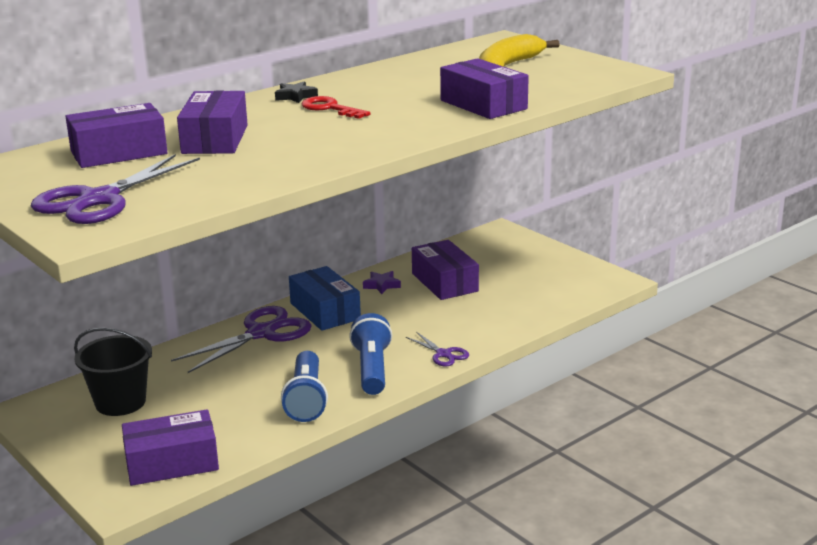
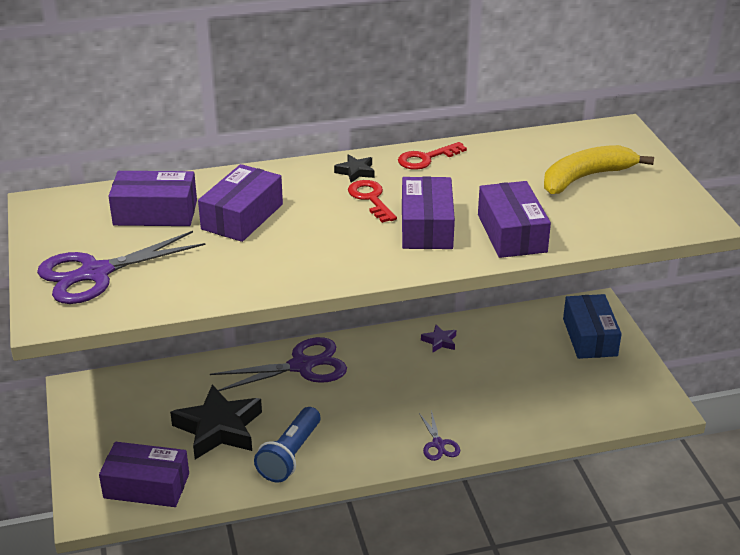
camera: 25 degrees right, 10 degrees up
black bucket [74,327,152,416] -> none
blue box [289,266,361,331] -> blue box moved to [563,294,622,359]
blue flashlight [349,313,392,395] -> none
purple box [412,240,479,300] -> purple box moved to [402,176,455,249]
none -> black star [170,384,262,459]
none -> red key [398,142,467,170]

